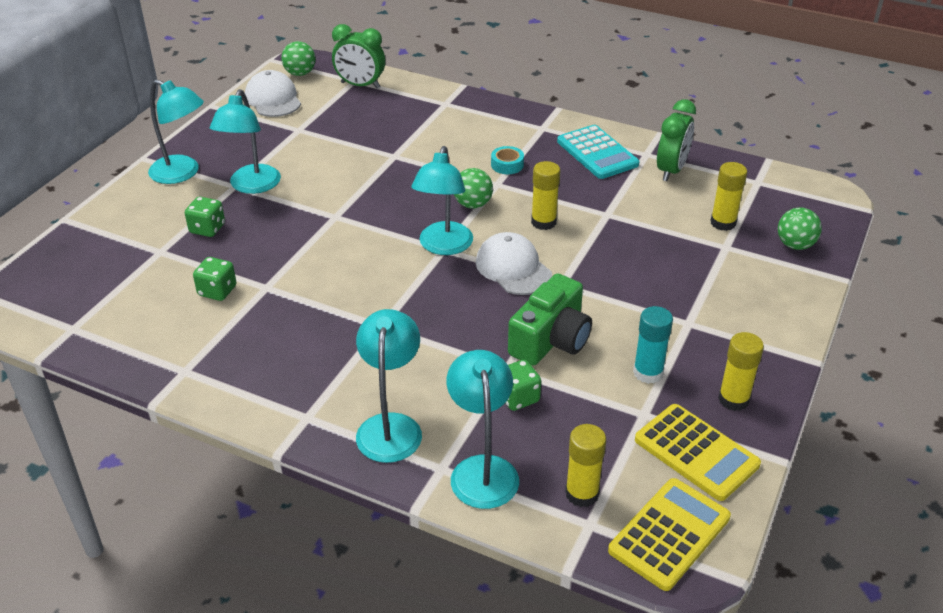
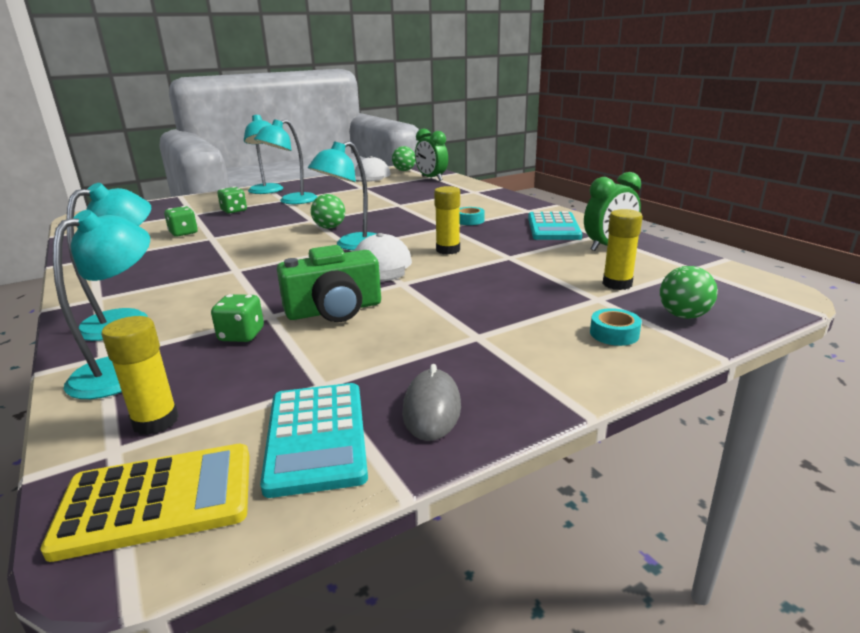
camera: 35 degrees right, 15 degrees down
green ball [454,168,493,209] -> green ball moved to [311,194,345,229]
turquoise glue stick [633,306,673,384] -> none
yellow calculator [635,404,761,501] -> turquoise calculator [260,383,368,498]
yellow glue stick [718,332,764,411] -> grey mouse [402,364,461,441]
none -> turquoise tape [590,308,642,346]

